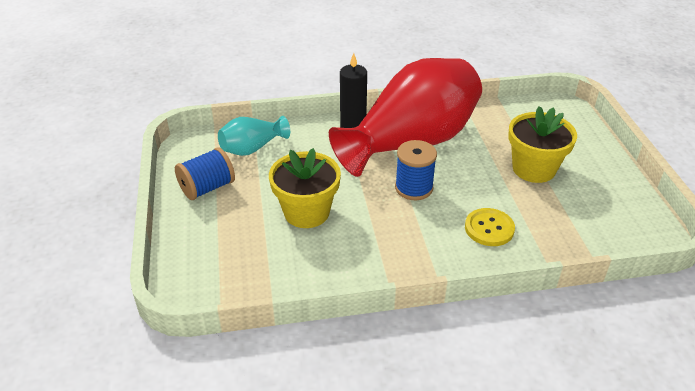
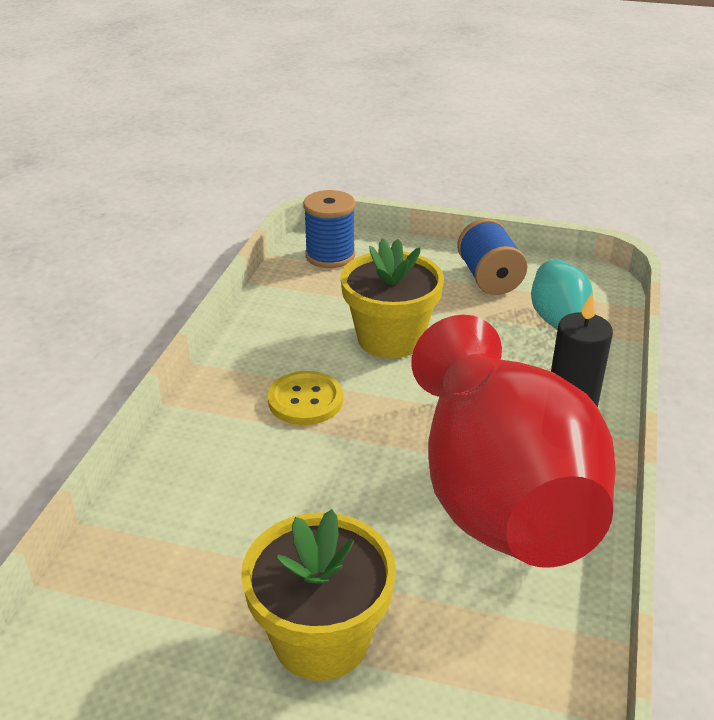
camera: 115 degrees right, 5 degrees down
blue spool [395,140,437,200] -> blue spool moved to [303,190,355,268]
yellow button [465,208,515,246] -> yellow button moved to [268,371,343,425]

